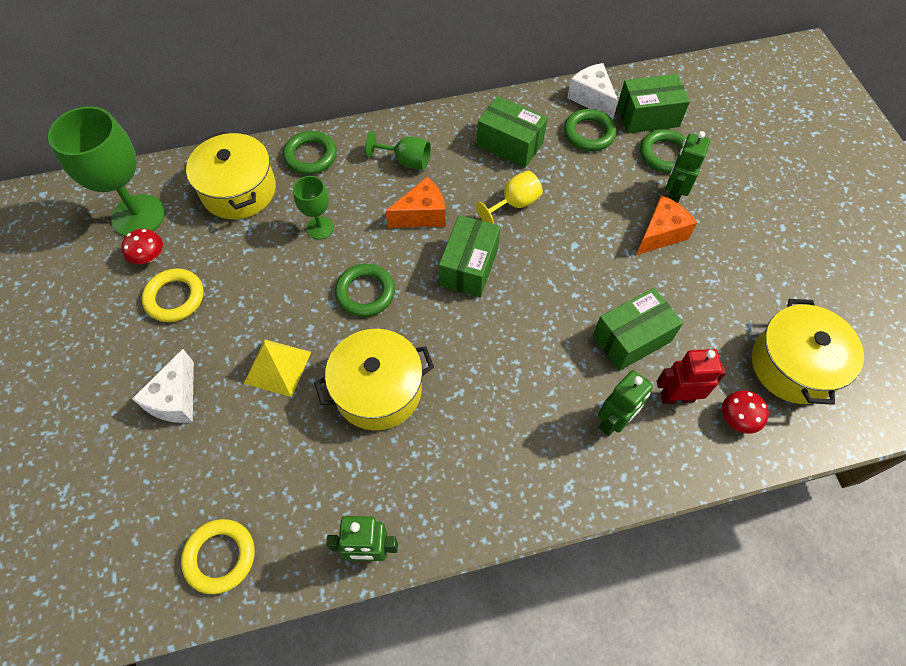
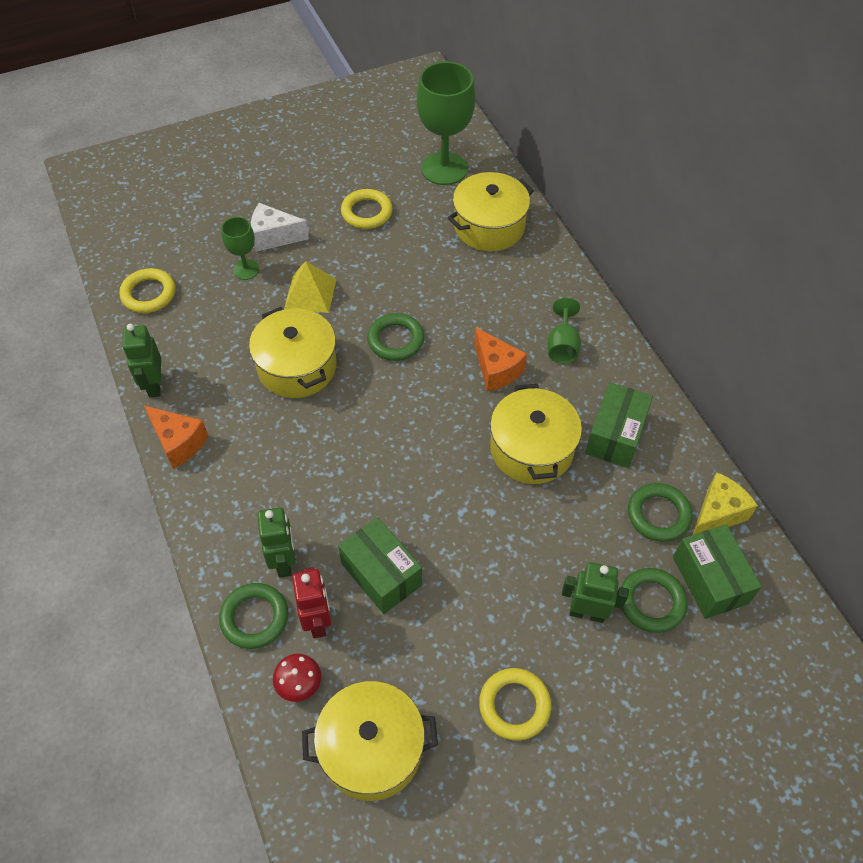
camera: 80 degrees right, 5 degrees down
red mushroom [121,229,163,264] -> none
green ring [283,131,337,175] -> green ring moved to [219,583,288,649]
green goblet [293,176,334,240] -> green goblet moved to [221,217,259,280]
green box [439,215,501,297] -> none
yellow goblet [476,171,543,224] -> yellow pot [490,384,582,484]
white cheese [567,63,618,119] -> yellow cheese [692,472,758,535]
green robot [598,370,653,436] -> green robot turned 135 degrees counterclockwise [257,507,295,578]
orange cheese [636,195,697,255] -> orange cheese moved to [144,406,208,469]
none -> yellow ring [479,668,551,741]

